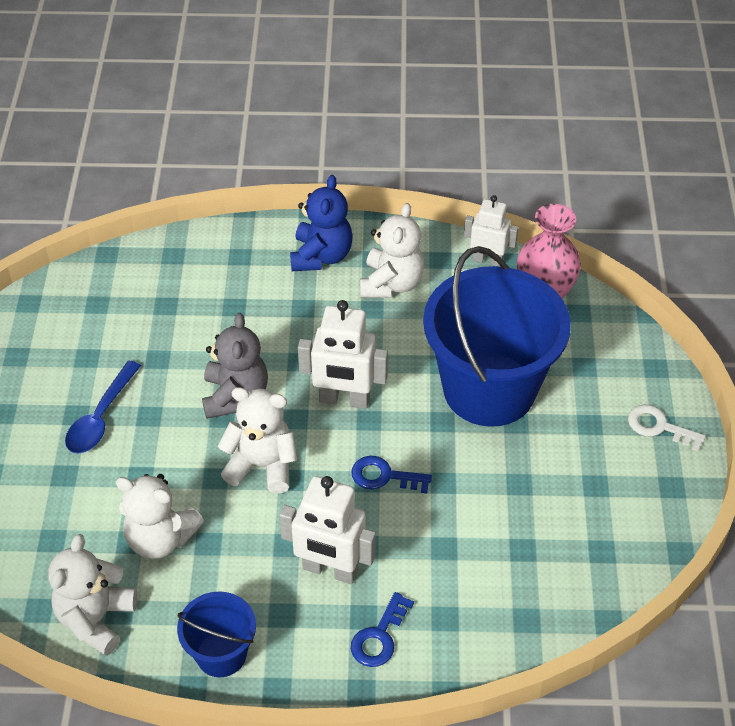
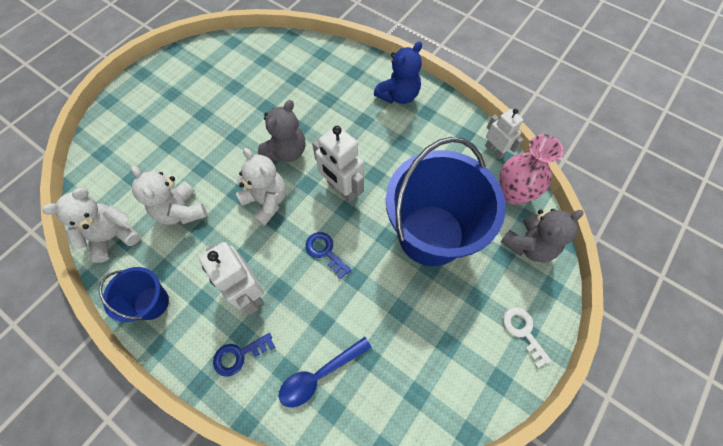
camera: 35 degrees right, 15 degrees up
blue spoon [65,361,141,454] -> blue spoon moved to [279,337,372,407]
white teddy bear [360,203,424,298] -> none
none -> grey teddy bear [501,209,583,262]

